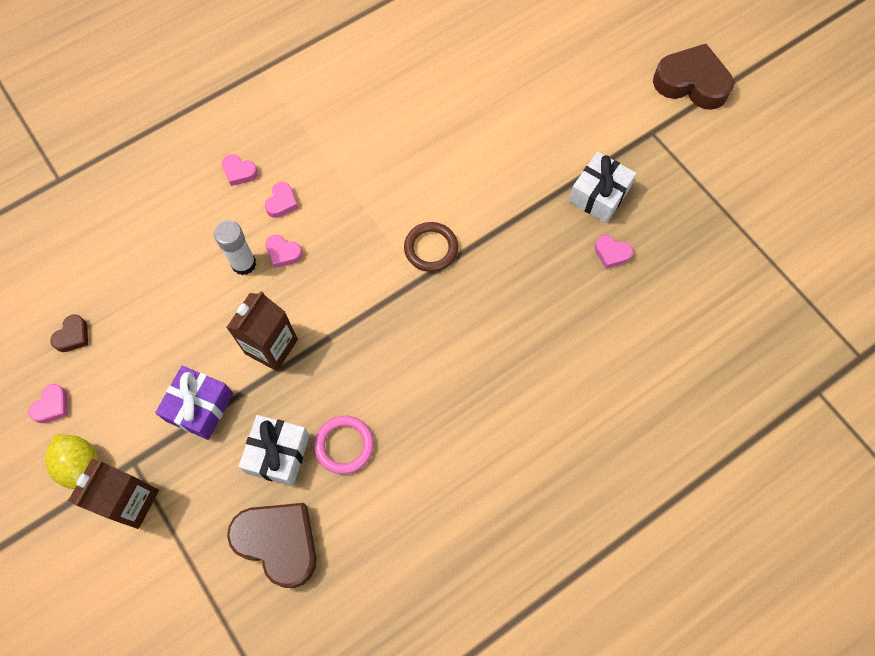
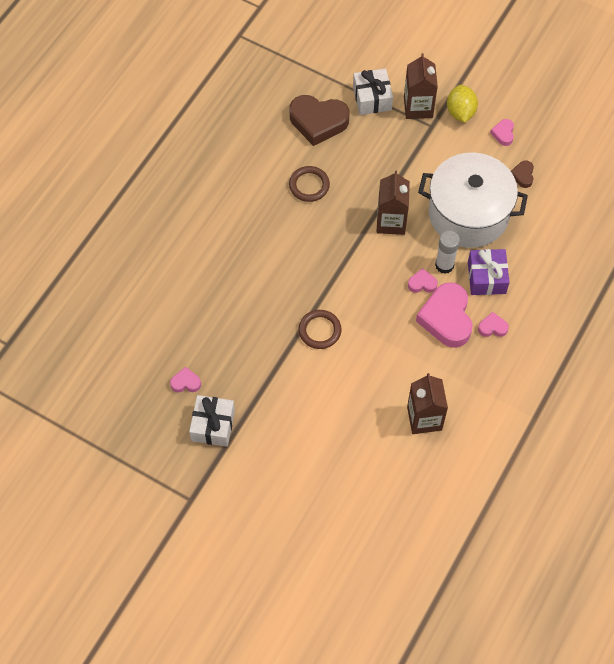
camera: 155 degrees right, 5 degrees down
yellow lemon [45,434,99,489] -> yellow lemon turned 60 degrees clockwise [447,85,478,123]
purple gift [155,366,233,440] -> purple gift moved to [468,249,510,295]
white gift [238,415,310,486] -> white gift moved to [353,68,393,115]
pink heart [265,182,298,218] -> pink heart [416,282,473,348], size x2.18
pink ring [314,416,374,474] -> brown ring [289,166,330,202]
brown heart [653,44,734,110] -> none
none -> brown carton [407,373,448,434]
none -> white pot [418,152,528,248]

